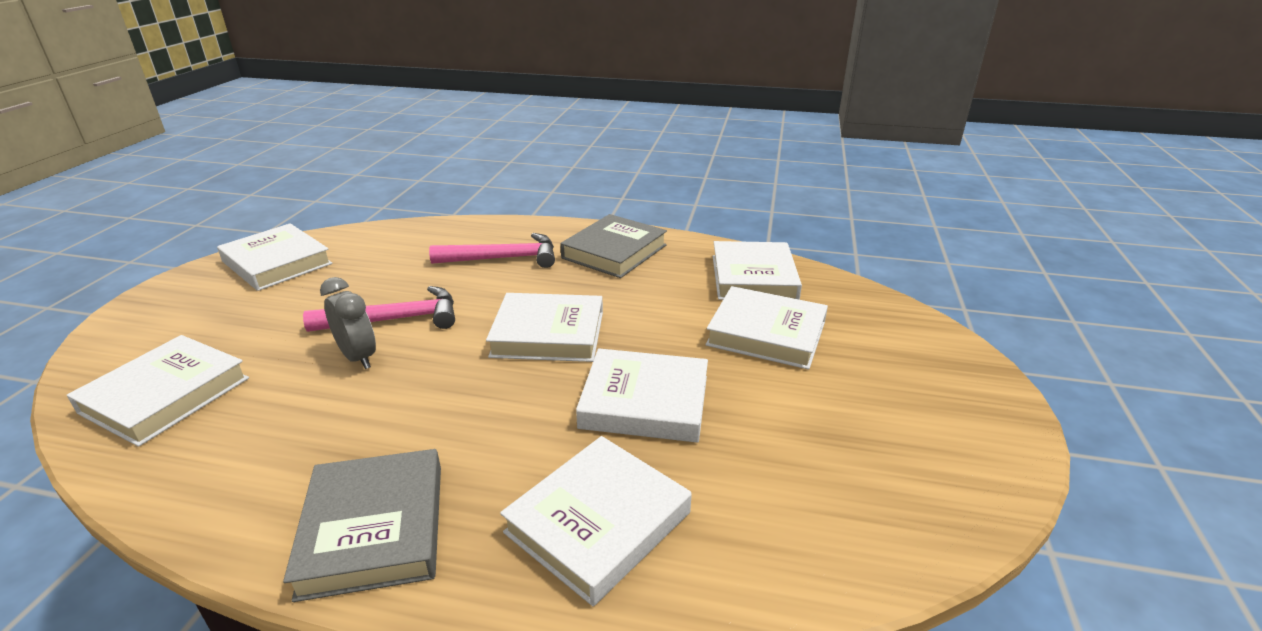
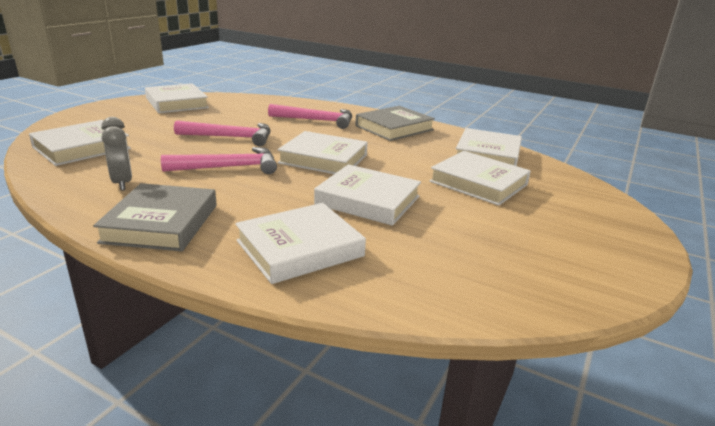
camera: 15 degrees right, 5 degrees down
grey clock [320,277,376,369] -> grey clock moved to [101,117,132,191]
none -> pink hammer [161,147,277,174]

